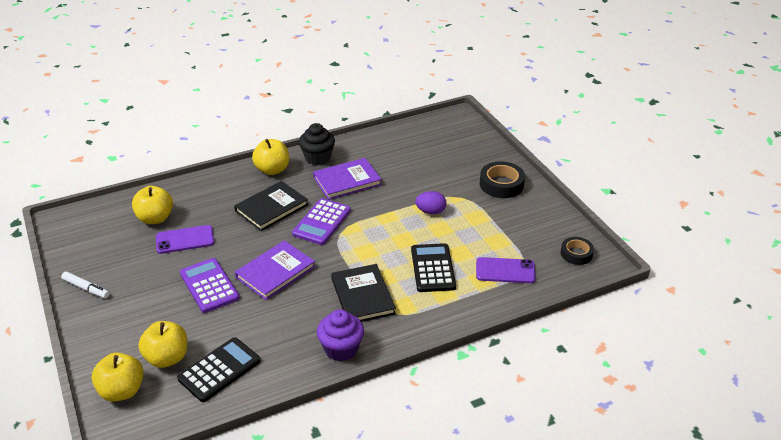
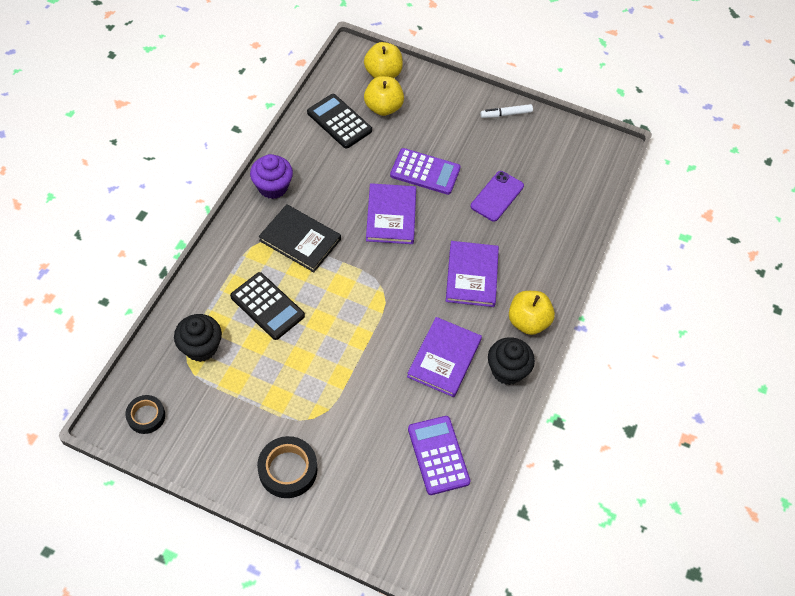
camera: 135 degrees right, 20 degrees up
yellow apple [132,186,173,224] -> none
black calculator [177,337,261,402] -> black calculator turned 135 degrees clockwise [307,94,372,149]
black book [234,181,308,231] -> purple book [446,241,499,307]
purple calculator [292,198,351,245] -> purple calculator moved to [408,416,470,495]
purple egg [415,191,446,215] -> none
purple phone [476,257,536,283] -> black cupcake [174,314,222,362]

